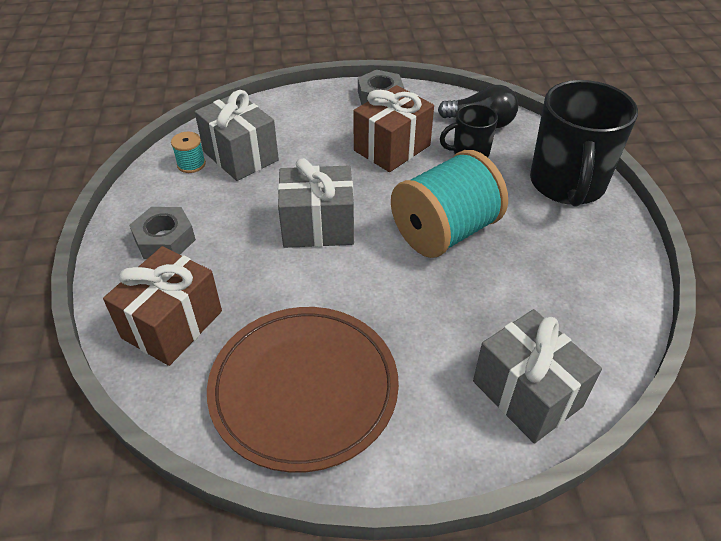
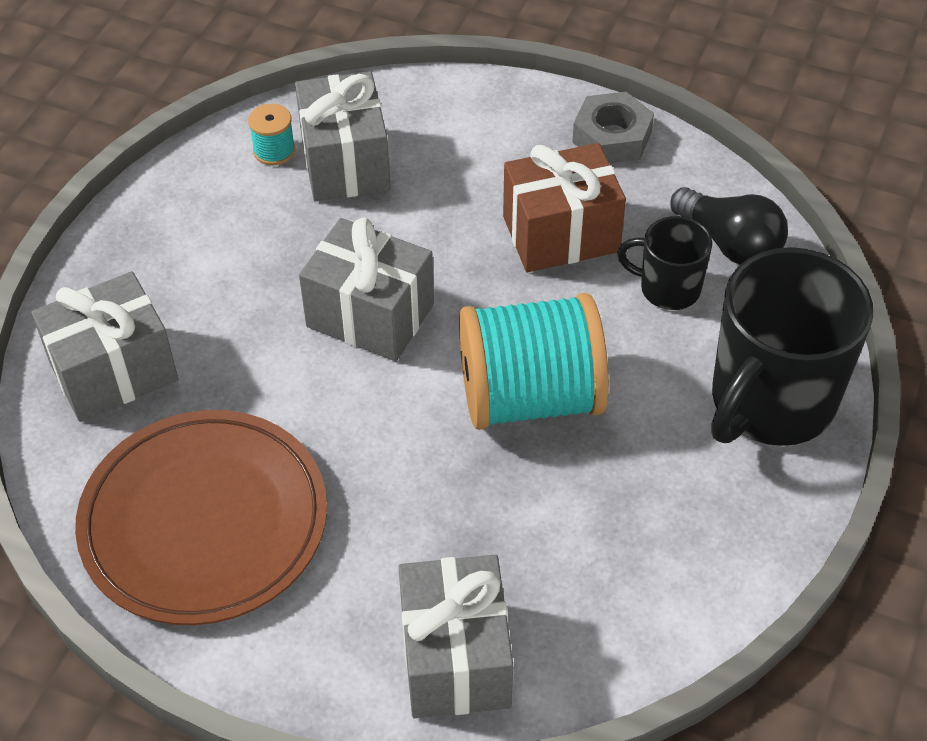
camera: 30 degrees right, 5 degrees up
brown gift [103,246,222,366] -> grey gift [31,271,178,422]
grey nut [129,207,196,259] -> none

